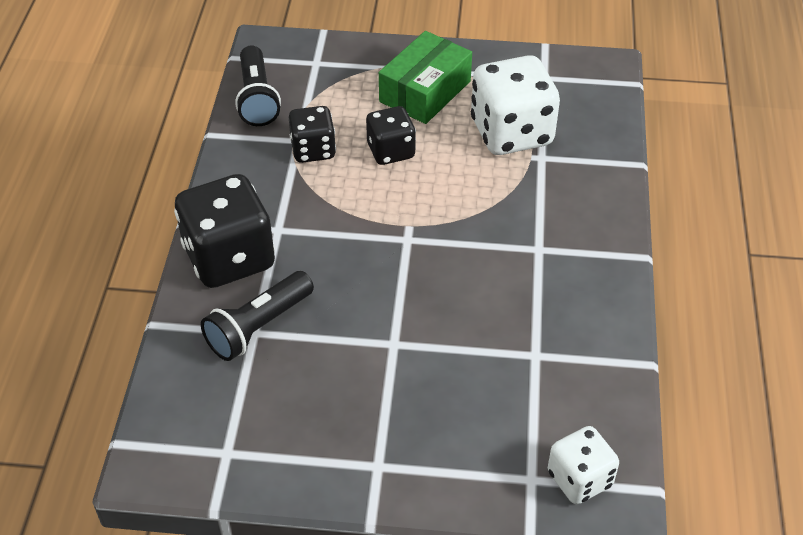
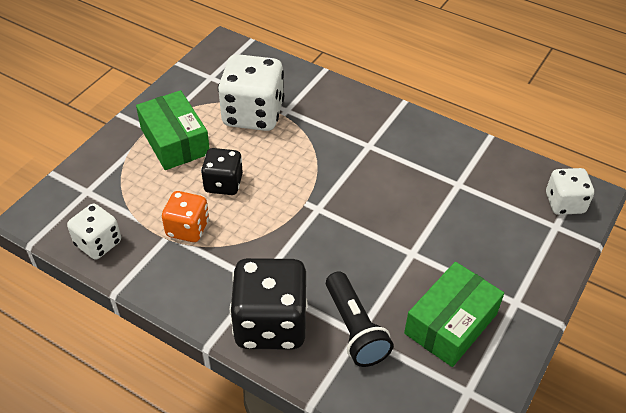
camera: 65 degrees left, 0 degrees up
black flashlight [235,45,281,126] -> white dice [67,204,121,259]
black dice [289,106,336,163] -> orange dice [162,191,209,242]
none -> green box [404,262,504,367]

